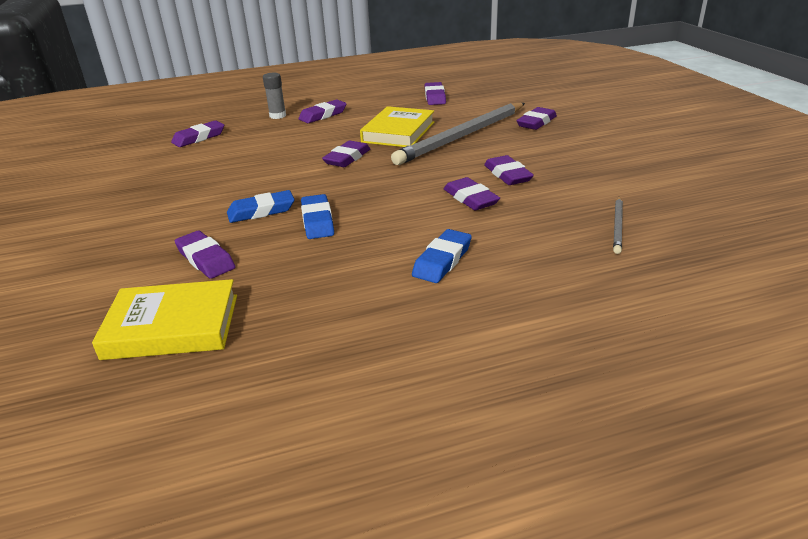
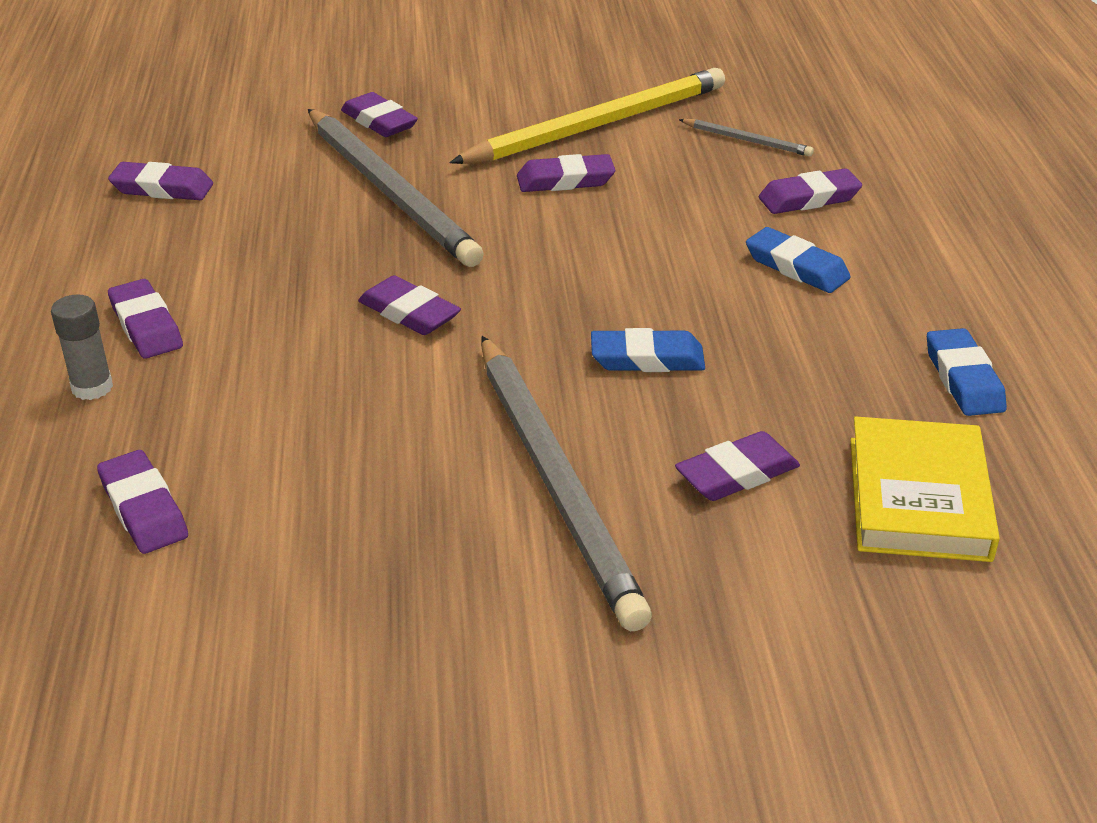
camera: 80 degrees left, 5 degrees up
blue eraser [227,190,295,223] -> blue eraser moved to [927,328,1007,416]
yellow book [360,106,434,147] -> none
purple eraser [444,177,500,211] -> purple eraser moved to [759,168,862,214]
none -> yellow pencil [449,68,725,164]
none -> grey pencil [481,336,652,631]

